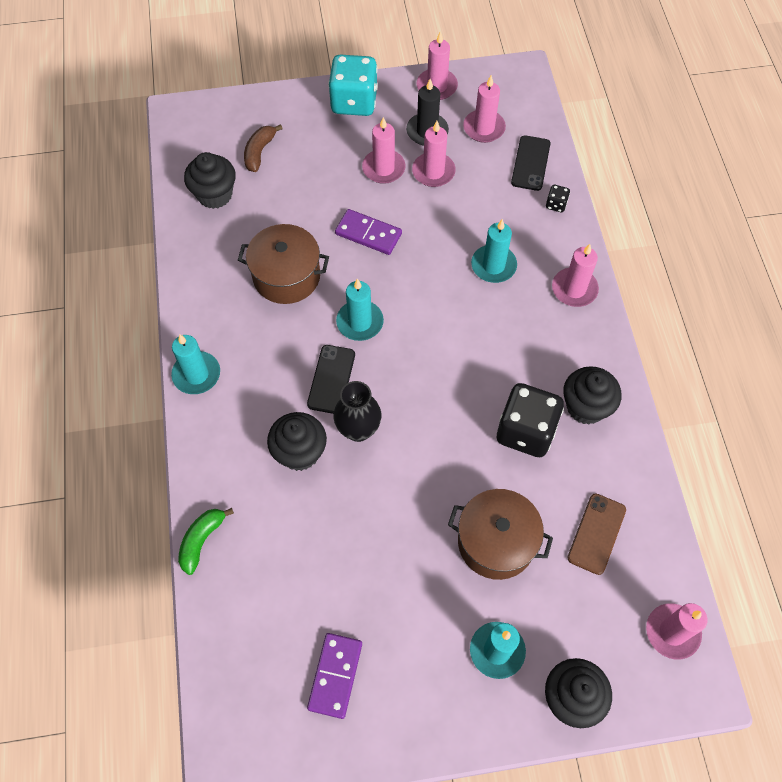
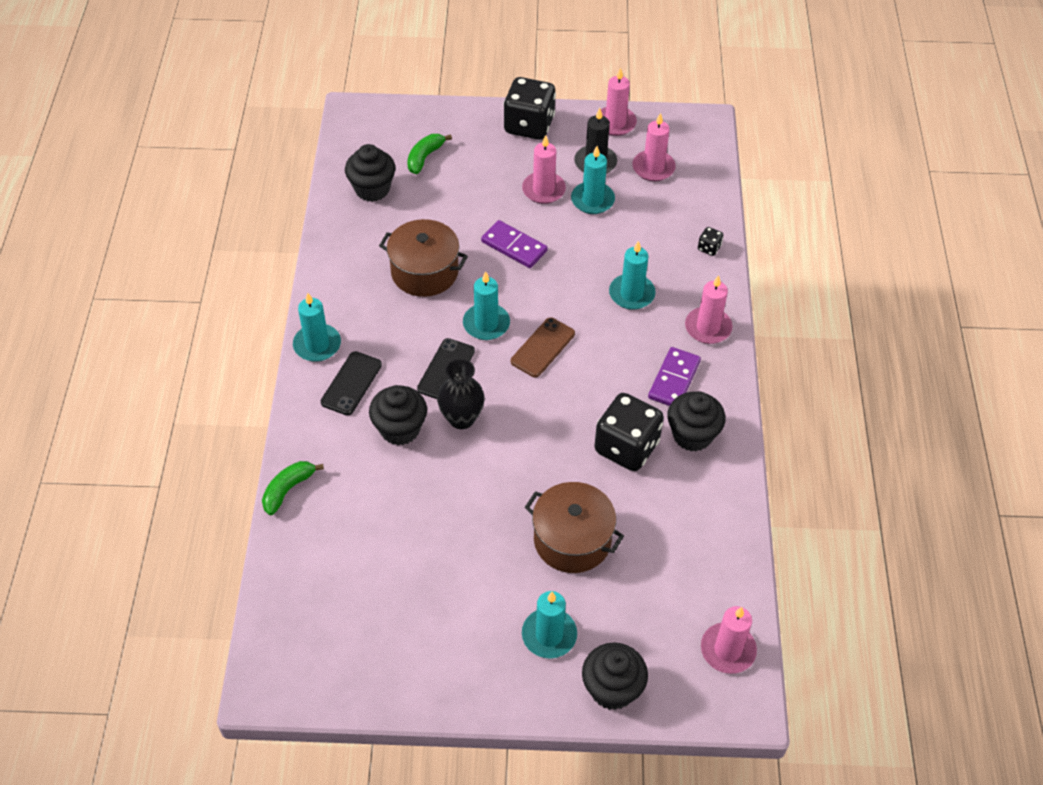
camera: 10 degrees right, 10 degrees down
brown banana [244,124,283,172] -> green banana [407,134,452,174]
purple domino [307,633,362,719] -> purple domino moved to [648,347,701,406]
turquoise dice [328,54,378,116] -> black dice [503,77,556,140]
pink candle [412,121,456,187] -> turquoise candle [571,146,615,214]
black phone [511,135,551,191] -> black phone moved to [321,351,382,415]
brown phone [567,494,626,575] -> brown phone moved to [511,317,575,377]

